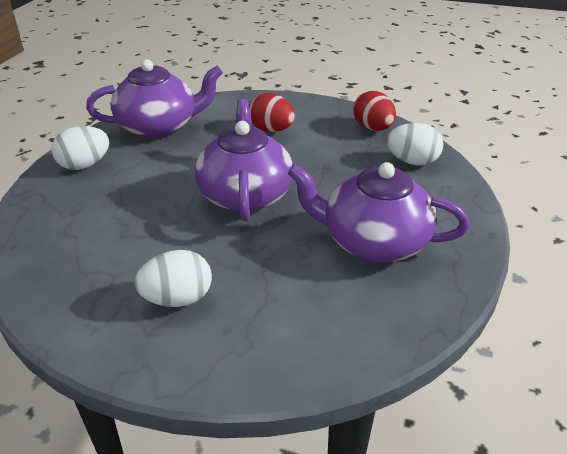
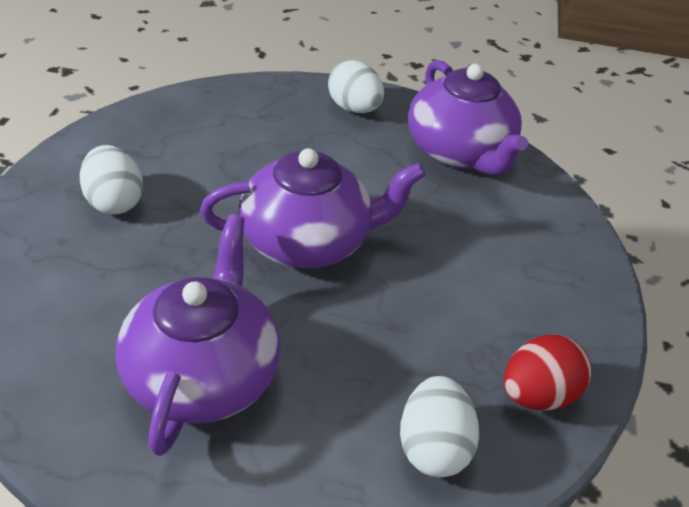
camera: 80 degrees right, 5 degrees up
red egg [249,93,295,132] -> none

